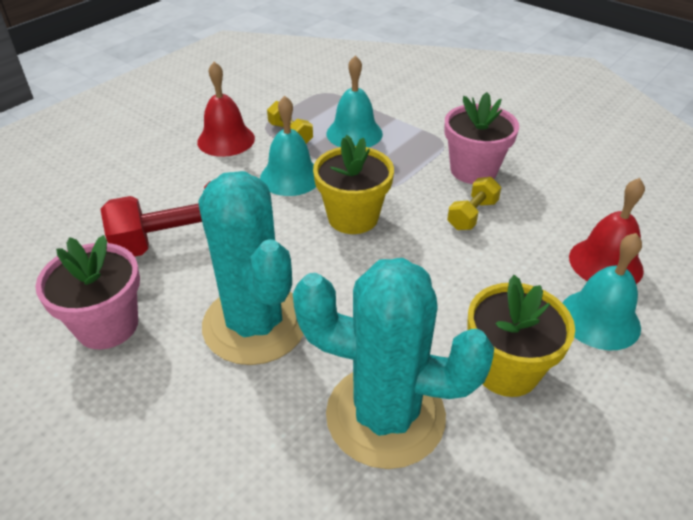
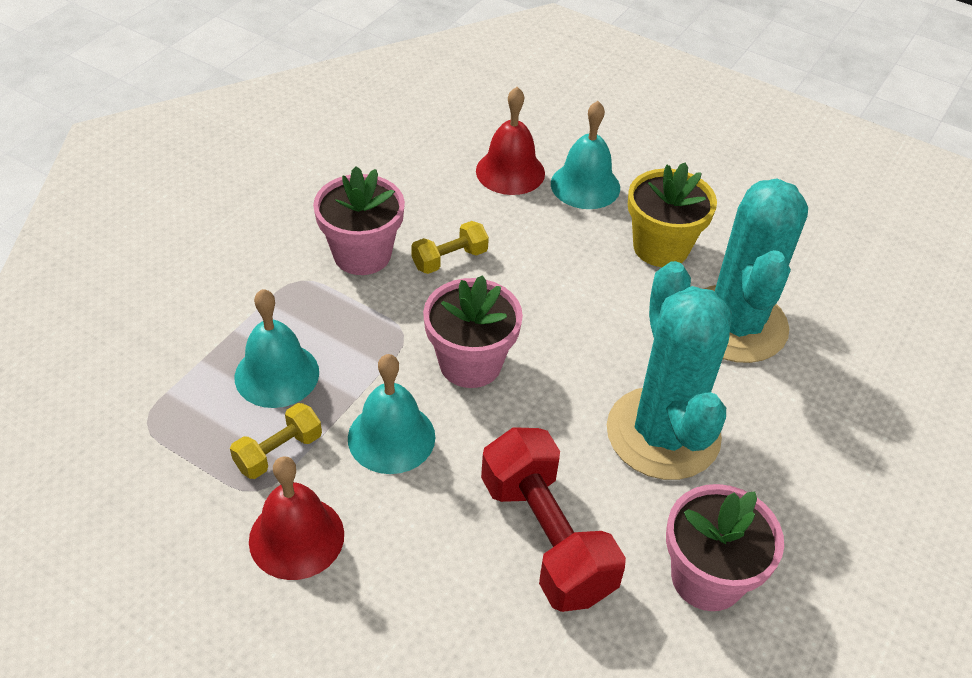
camera: 100 degrees left, 5 degrees up
turquoise cactus [198,171,304,365] -> turquoise cactus turned 60 degrees counterclockwise [607,261,732,480]
yellow flower pot [313,135,394,234] -> pink flower pot [423,275,523,388]
yellow dumbbell [447,177,501,230] -> yellow dumbbell turned 60 degrees counterclockwise [411,221,489,274]

